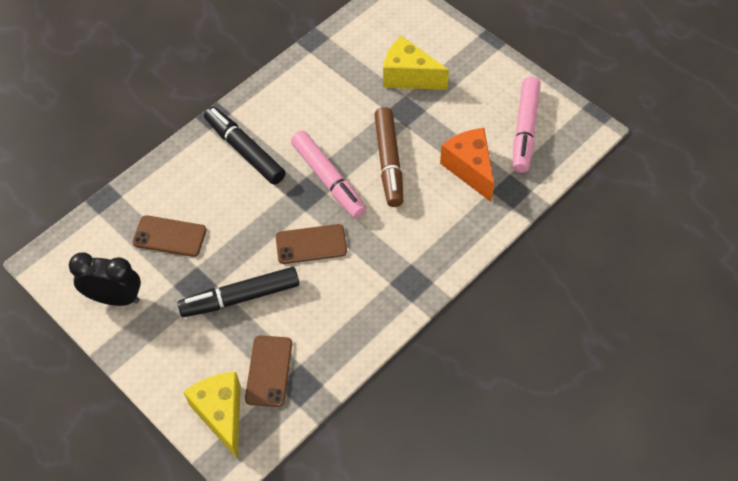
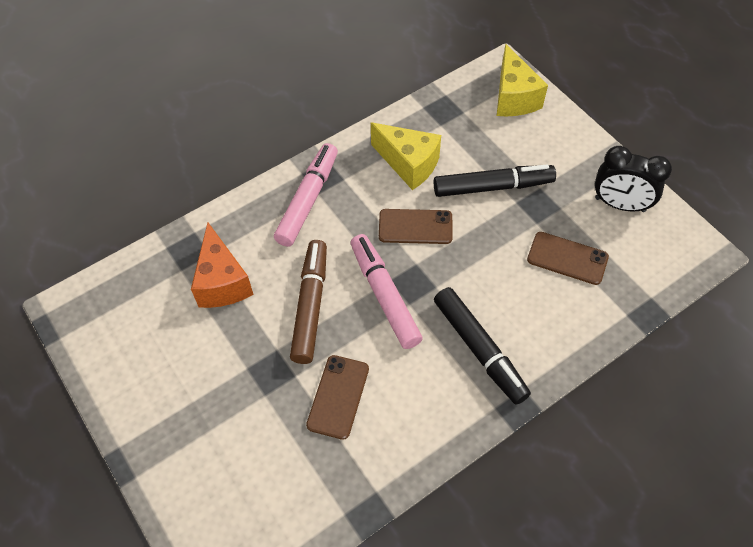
camera: 170 degrees left, 0 degrees up
brown phone [245,335,292,407] -> brown phone moved to [306,355,369,440]
yellow cheese [383,36,449,90] -> yellow cheese moved to [371,123,441,190]
pink marker [513,77,541,173] -> pink marker moved to [274,143,338,247]

